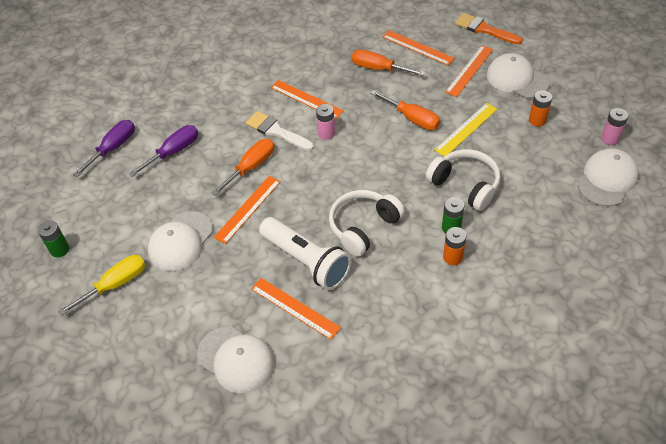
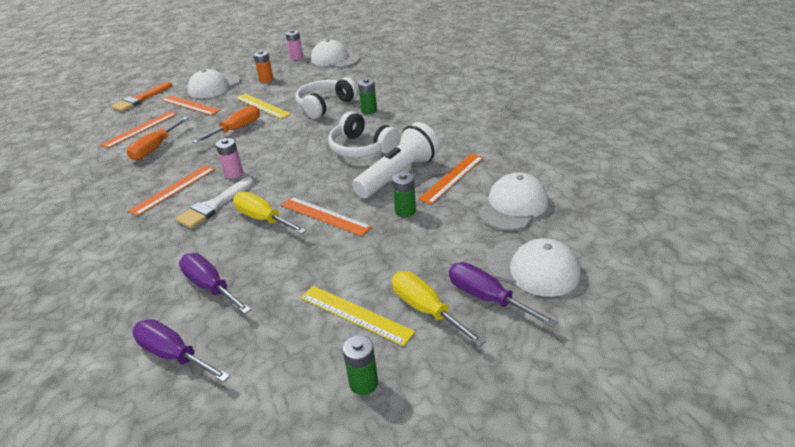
camera: 90 degrees left, 15 degrees down
white cap [148,211,213,271] -> white cap moved to [486,238,581,297]
orange screwdriver [212,139,274,196] -> yellow screwdriver [233,192,307,234]
orange battery [443,227,467,265] -> none
none -> yellow ruler [301,286,415,346]
none -> green battery [392,172,416,217]
none -> purple screwdriver [449,262,558,328]

